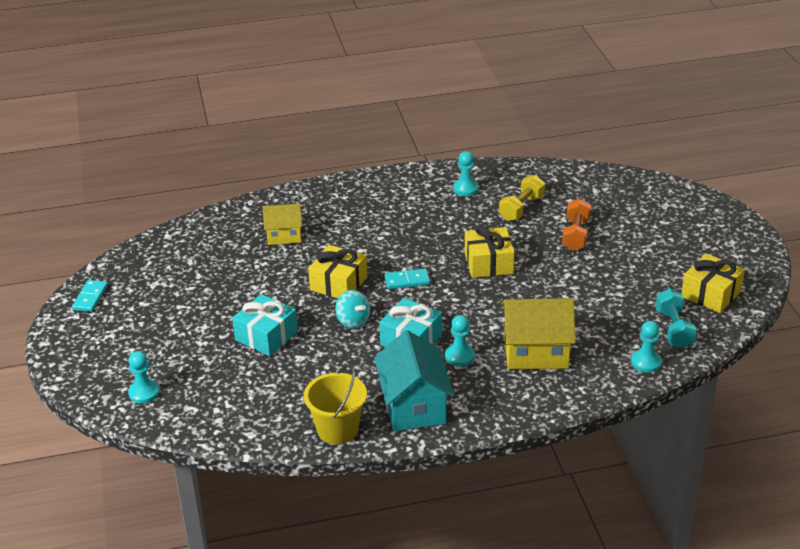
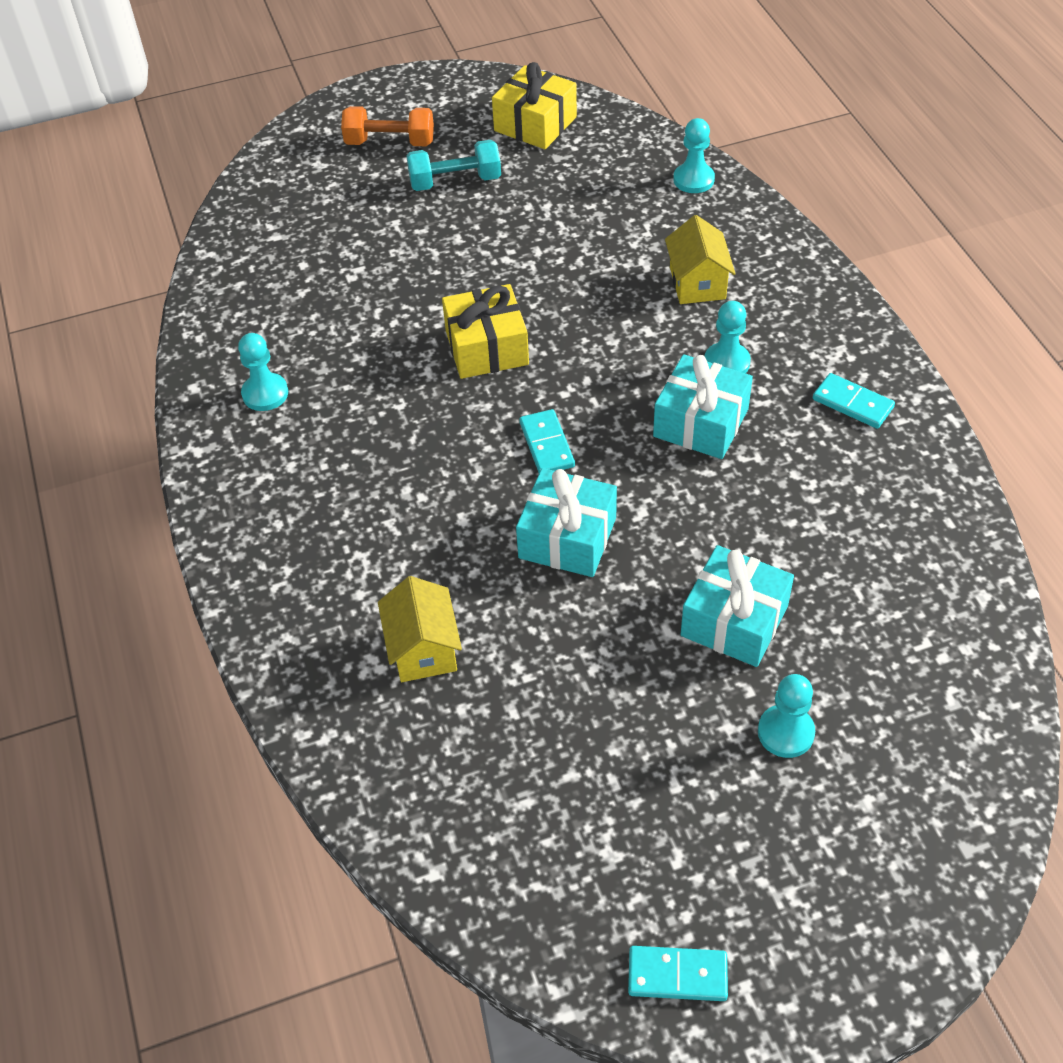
camera: 95 degrees left, 15 degrees up
turquoise pawn [128,351,160,404] -> turquoise pawn moved to [758,674,815,758]
yellow bucket [304,364,367,444] -> none
yellow gift [308,245,367,298] -> turquoise gift [516,468,617,577]
turquoise spinning top [335,290,370,329] -> none
turquoise house [374,330,454,431] -> turquoise domino [813,373,895,429]
yellow dumbbell [499,175,545,221] -> none
yellow house [501,298,576,370] -> yellow house [665,215,736,304], size x0.62
orange dumbbell [562,199,591,251] -> orange dumbbell moved to [341,106,434,146]
turquoise dumbbell [656,288,697,348] -> turquoise dumbbell moved to [406,140,501,191]

